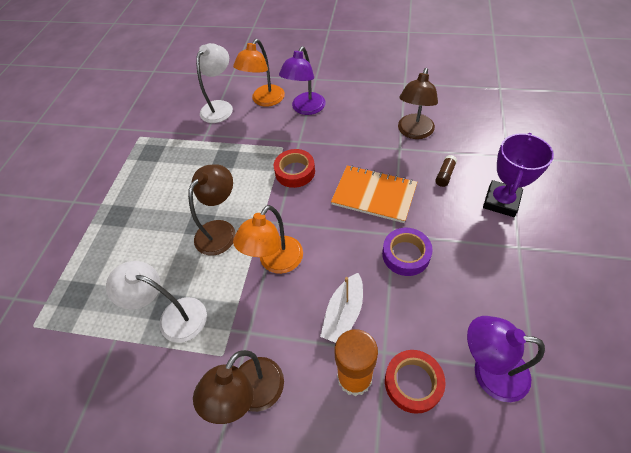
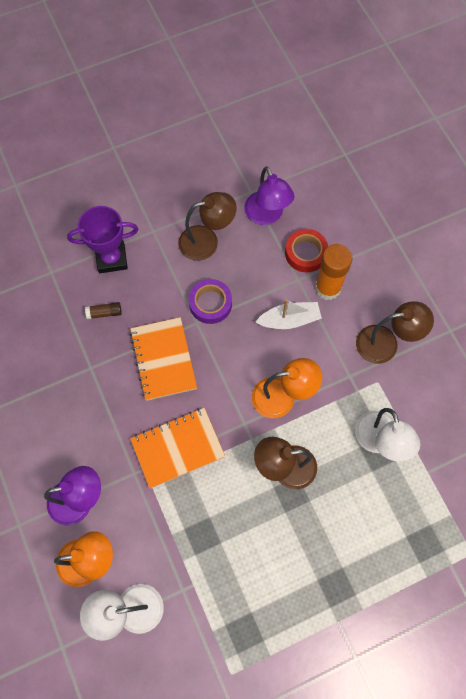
camera: 130 degrees left, 15 degrees up
red tape [274,149,315,188] -> orange notebook [130,408,225,488]
brown lamp [398,68,438,139] -> brown lamp moved to [178,192,237,261]

